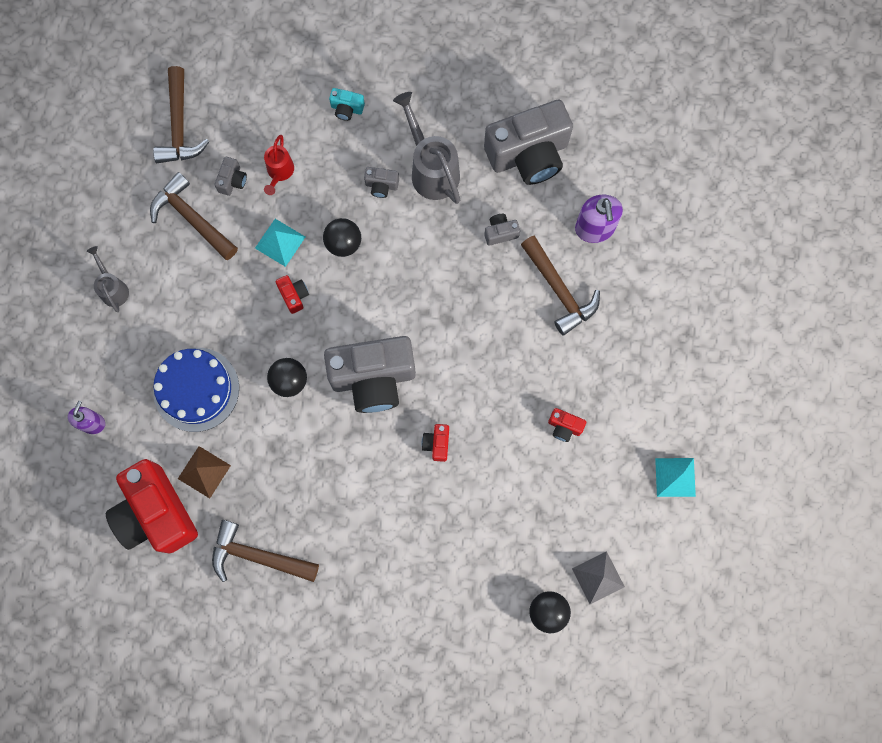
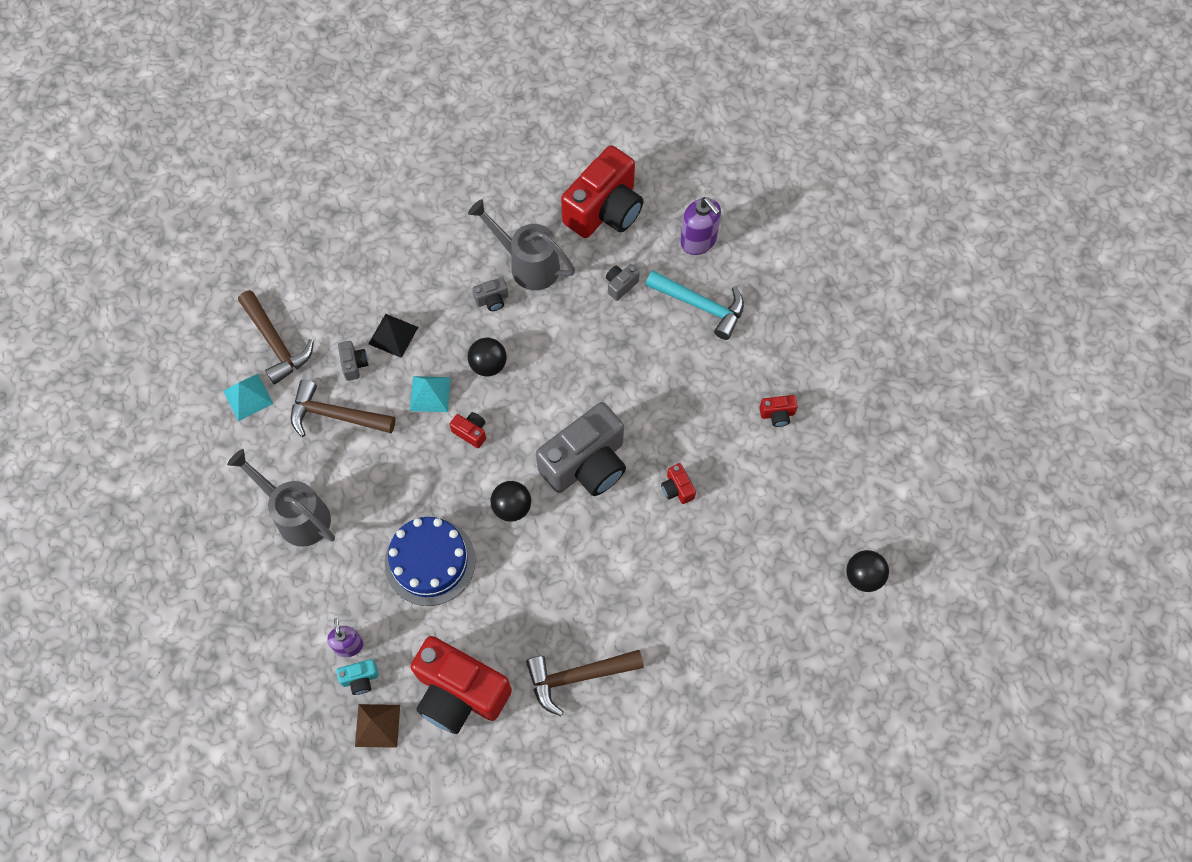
camera: 30 degrees left, 10 degrees down
grey watering can [87,246,129,312] -> grey watering can [227,449,335,547], size x1.77
brown pyramid [178,446,231,498] -> brown pyramid moved to [355,704,400,748]
red watering can [264,135,294,195] -> black pyramid [369,314,418,358]
turquoise camera [329,88,365,121] -> turquoise camera moved to [336,659,379,695]
grey camera [484,100,573,185] -> red camera [561,145,644,238]
brown hammer [521,236,600,336] -> turquoise hammer [646,270,744,340]
grey pyramid [572,551,625,604] -> none
turquoise pyramid [655,458,696,497] -> turquoise pyramid moved to [223,374,273,421]

